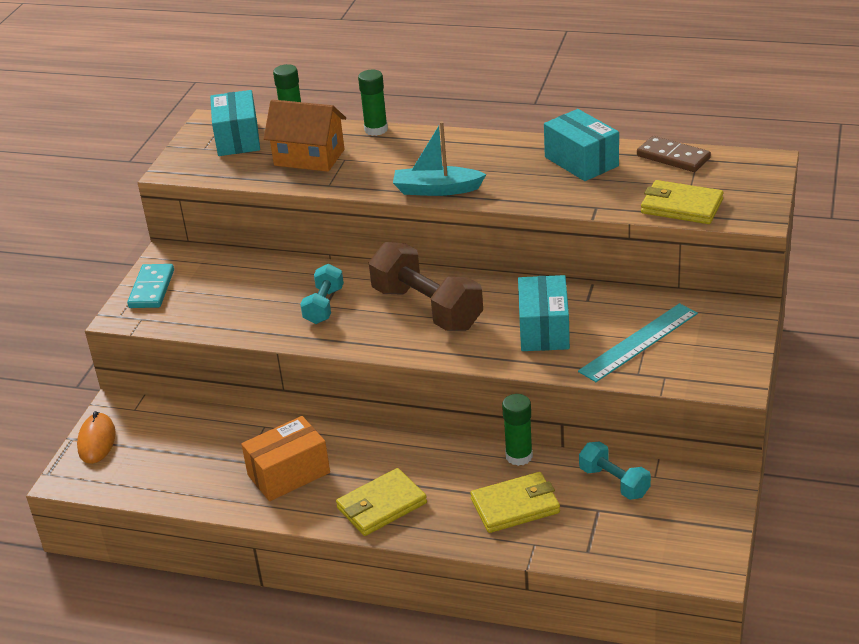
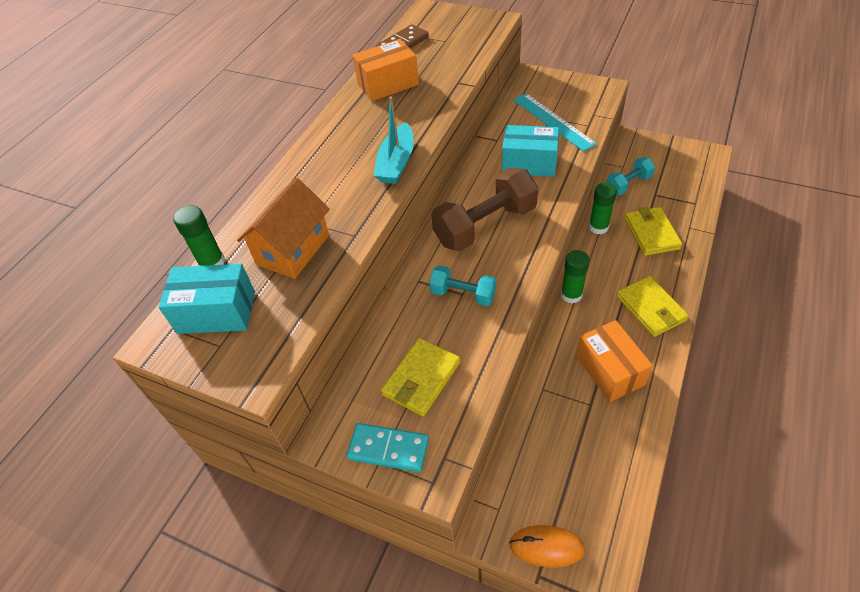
camera: 80 degrees left, 15 degrees up
green glue stick [358,70,388,136] -> green glue stick moved to [561,250,590,303]
turquoise box [544,109,619,181] -> orange box [352,39,419,101]
yellow wallet [641,180,723,224] -> yellow wallet moved to [381,338,460,416]

